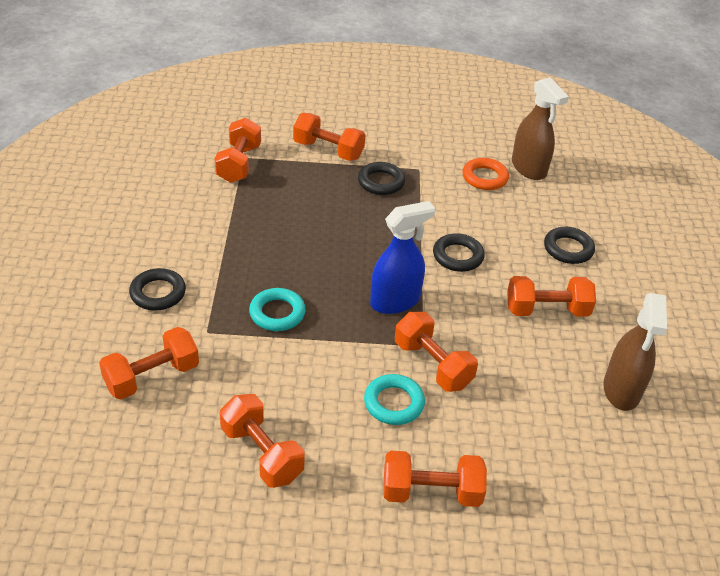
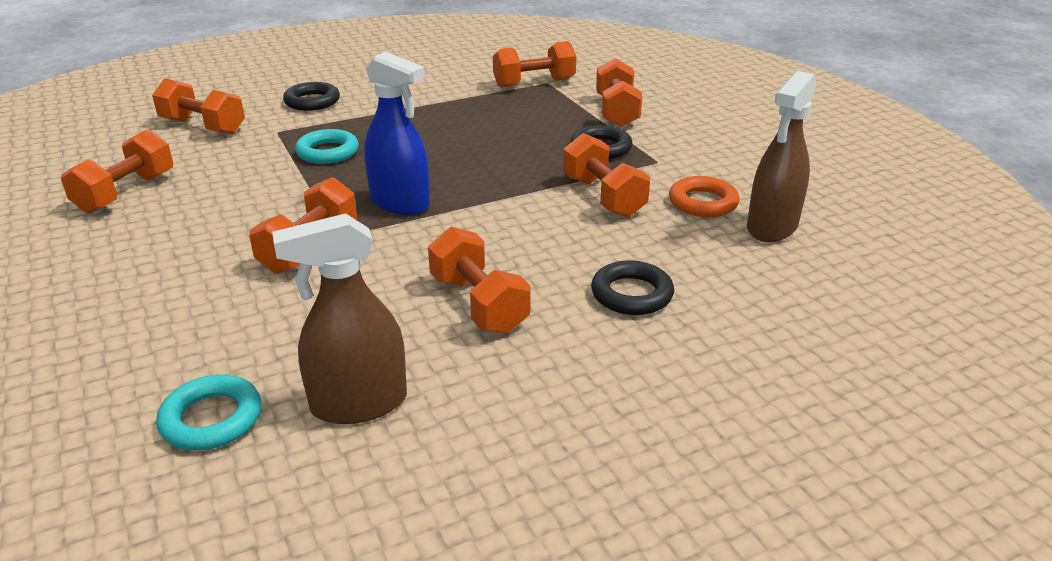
camera: 65 degrees right, 10 degrees down
turquoise ring [364,374,425,425] -> turquoise ring moved to [156,374,261,450]
orange dumbbell [383,451,487,507] -> orange dumbbell moved to [563,133,650,217]
black ring [433,233,485,272] -> none

